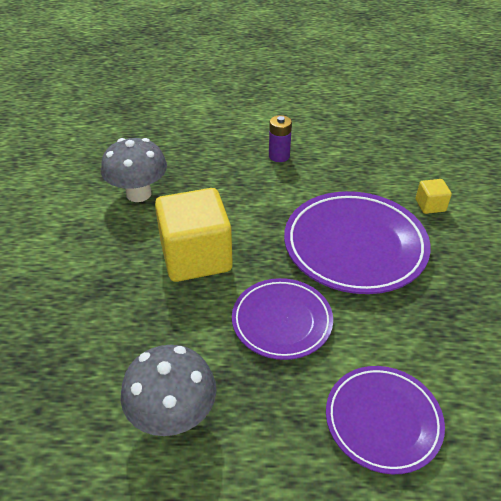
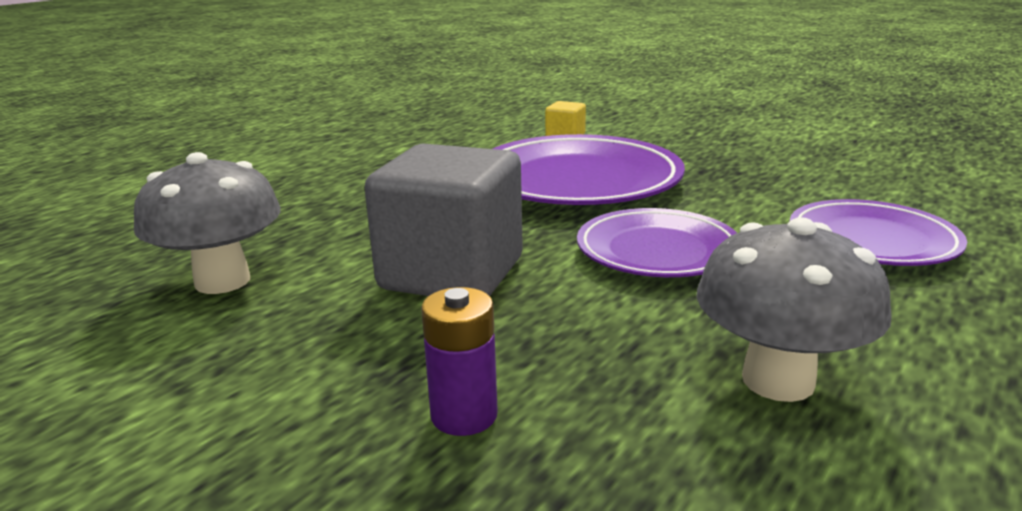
camera: 55 degrees left, 20 degrees down
yellow cube [155,188,233,282] -> grey cube [364,144,523,296]
purple battery [269,115,292,162] -> purple battery moved to [421,287,498,436]

